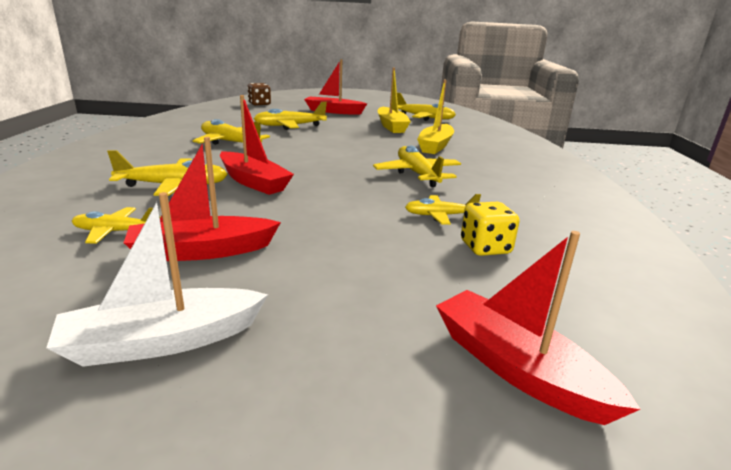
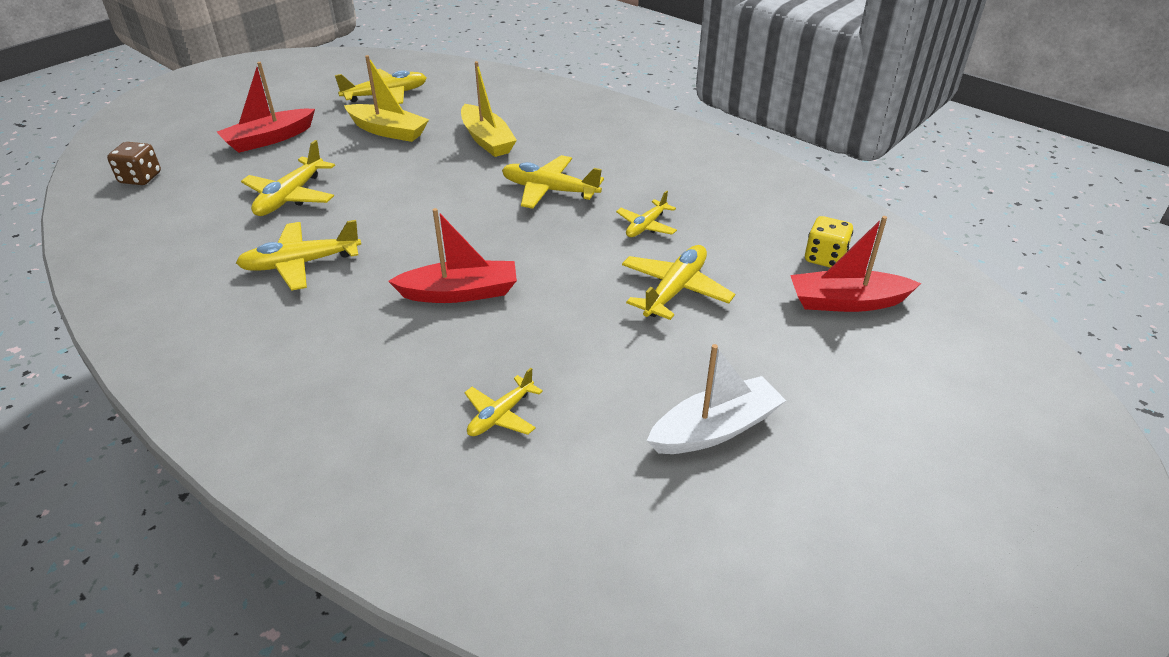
camera: 50 degrees left, 15 degrees up
white boat [46,192,268,367] -> white boat turned 135 degrees counterclockwise [647,344,786,454]
yellow plane [107,150,228,196] -> yellow plane moved to [622,245,735,320]
red boat [123,137,281,261] -> none
yellow dice [461,202,520,256] -> yellow dice moved to [805,216,853,268]

